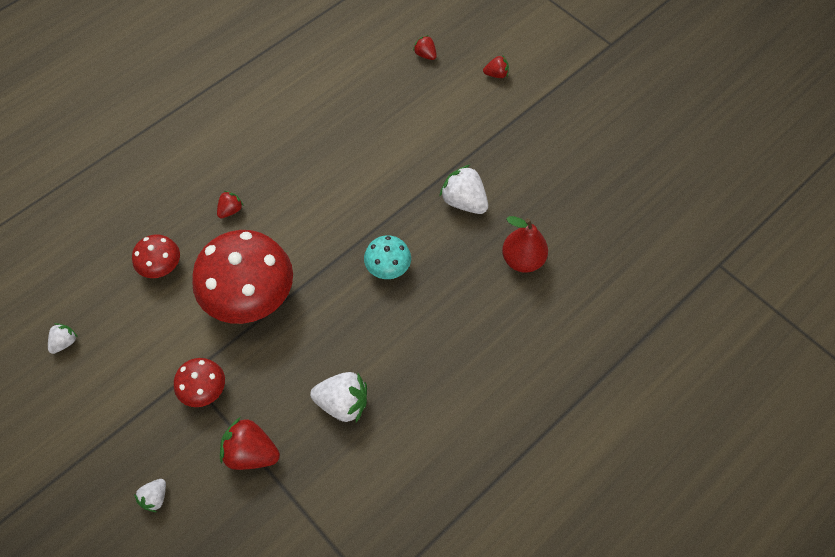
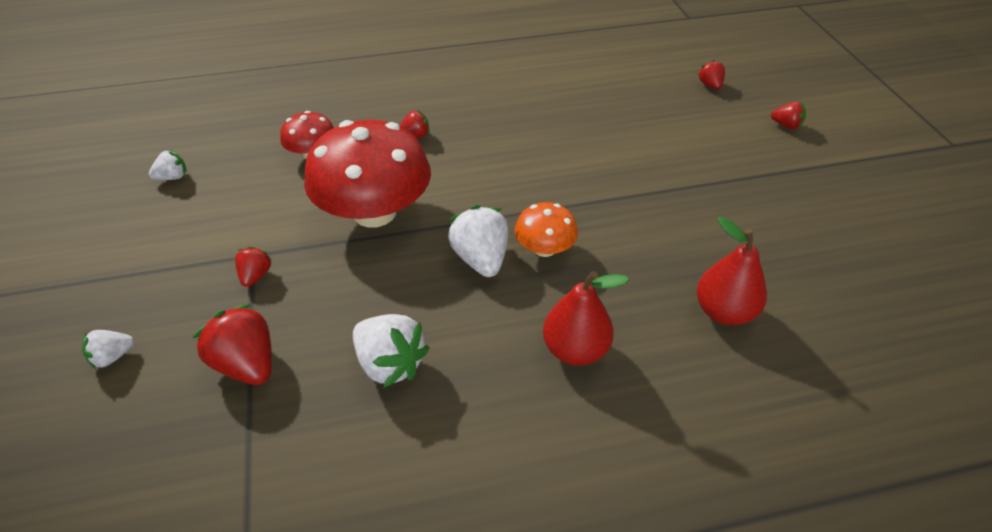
camera: 30 degrees right, 15 degrees down
red mushroom [174,358,225,407] -> red strawberry [235,246,273,287]
turquoise mushroom [364,235,411,279] -> orange mushroom [514,202,578,257]
white strawberry [439,165,488,214] -> white strawberry moved to [448,205,509,277]
none -> red pear [543,271,629,366]

